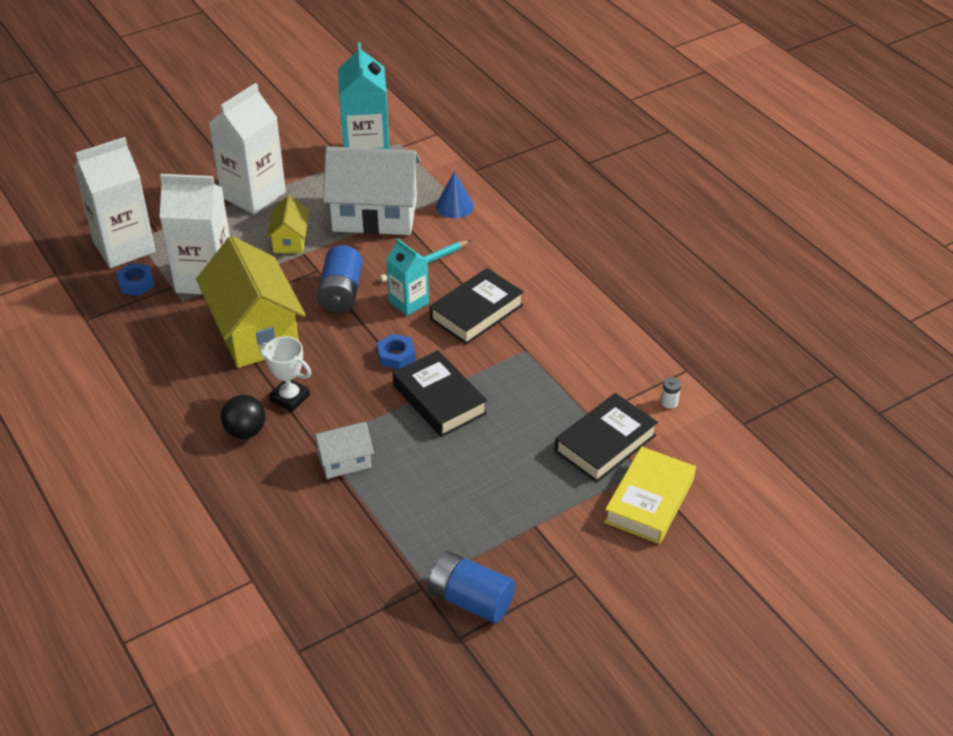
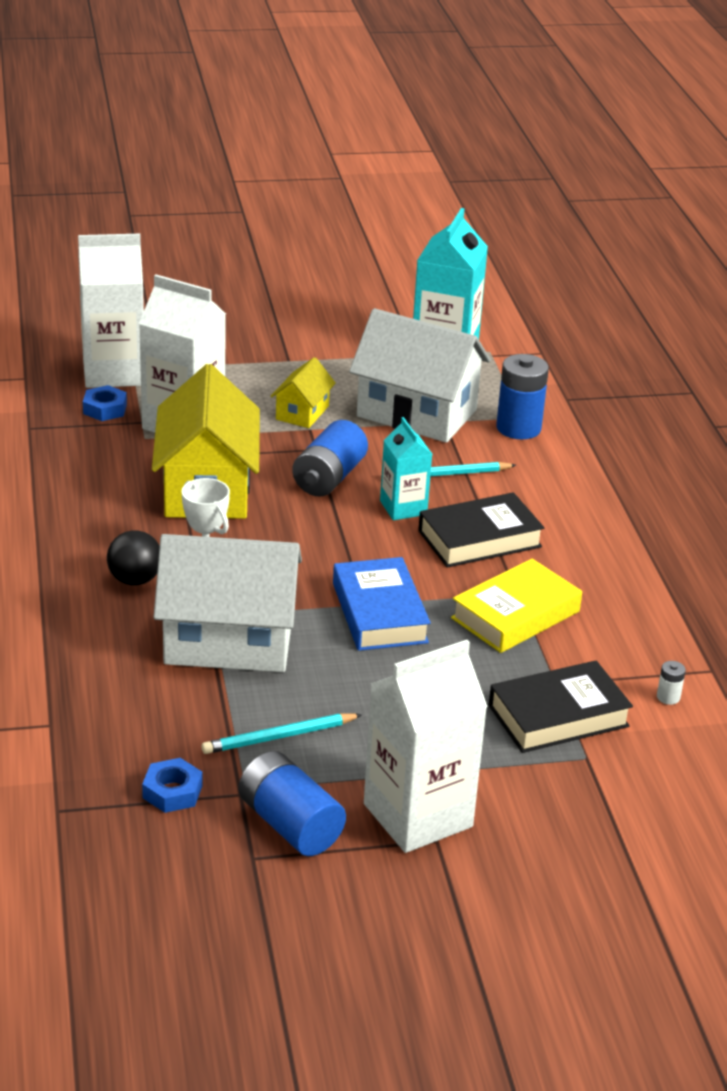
camera: 20 degrees right, 10 degrees down
white carton [209,83,286,214] -> white carton moved to [364,640,488,853]
white house [312,422,374,479] -> white house [154,534,302,672], size x2.04
blue nut [377,334,415,370] -> blue nut moved to [142,758,202,813]
black book [393,350,487,437] -> blue book [333,557,431,651]
blue cone [436,172,474,218] -> blue battery [496,354,549,439]
yellow book [604,446,696,544] -> yellow book moved to [451,559,582,653]
none -> turquoise pencil [201,714,362,754]

